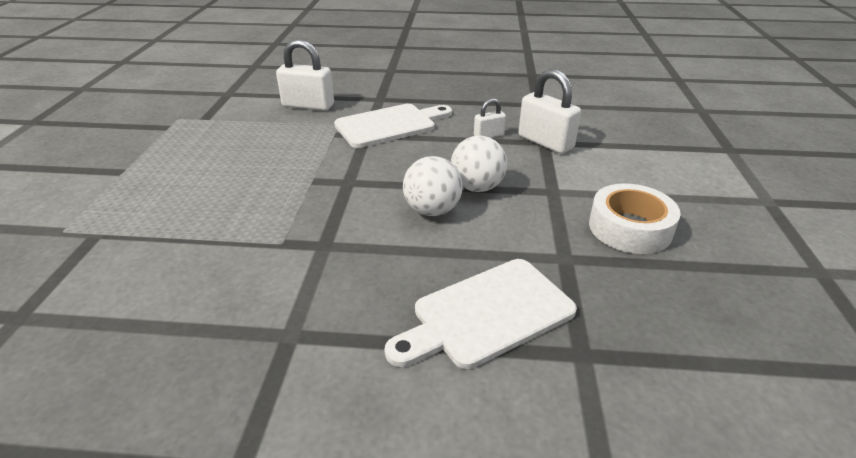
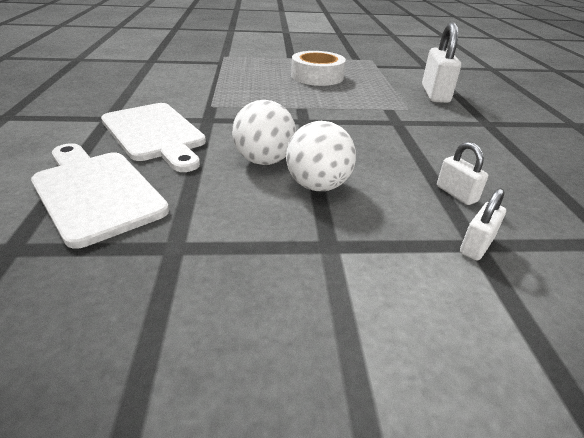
camera: 80 degrees right, 0 degrees up
white cutting board [334,104,452,148] -> white cutting board moved to [101,103,206,172]
white padlock [519,69,581,154] -> white padlock [460,188,506,261], size x0.54
white tape [589,183,681,254] -> white tape moved to [291,51,346,86]

